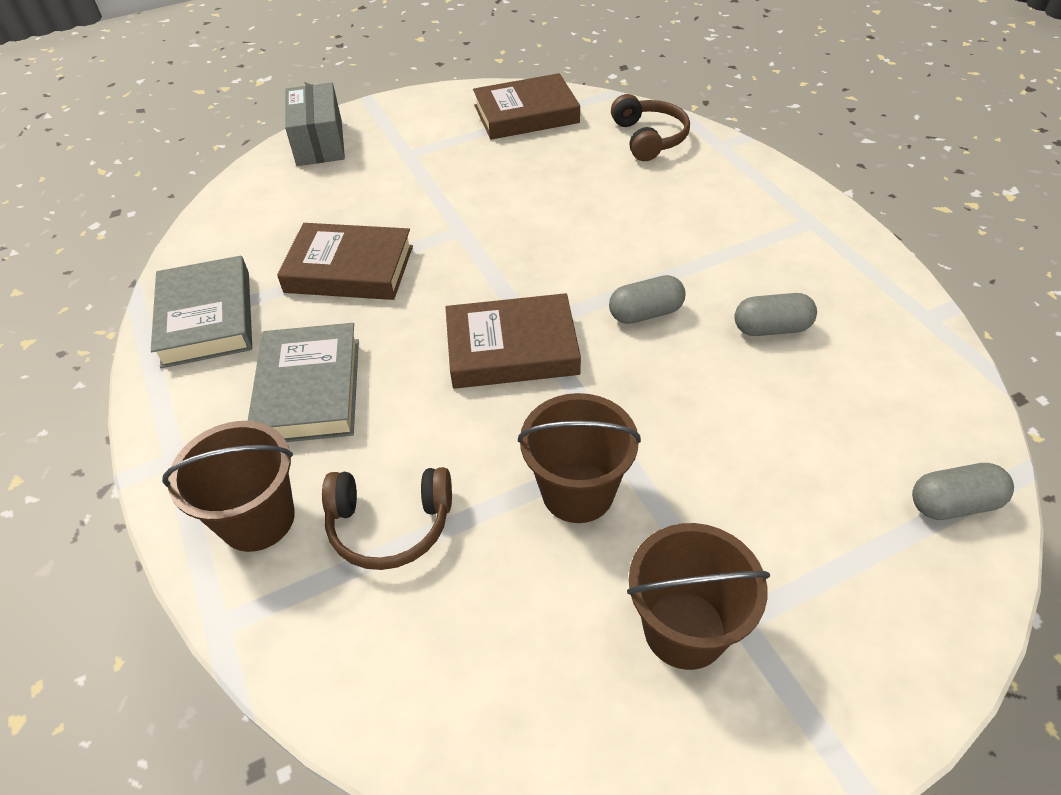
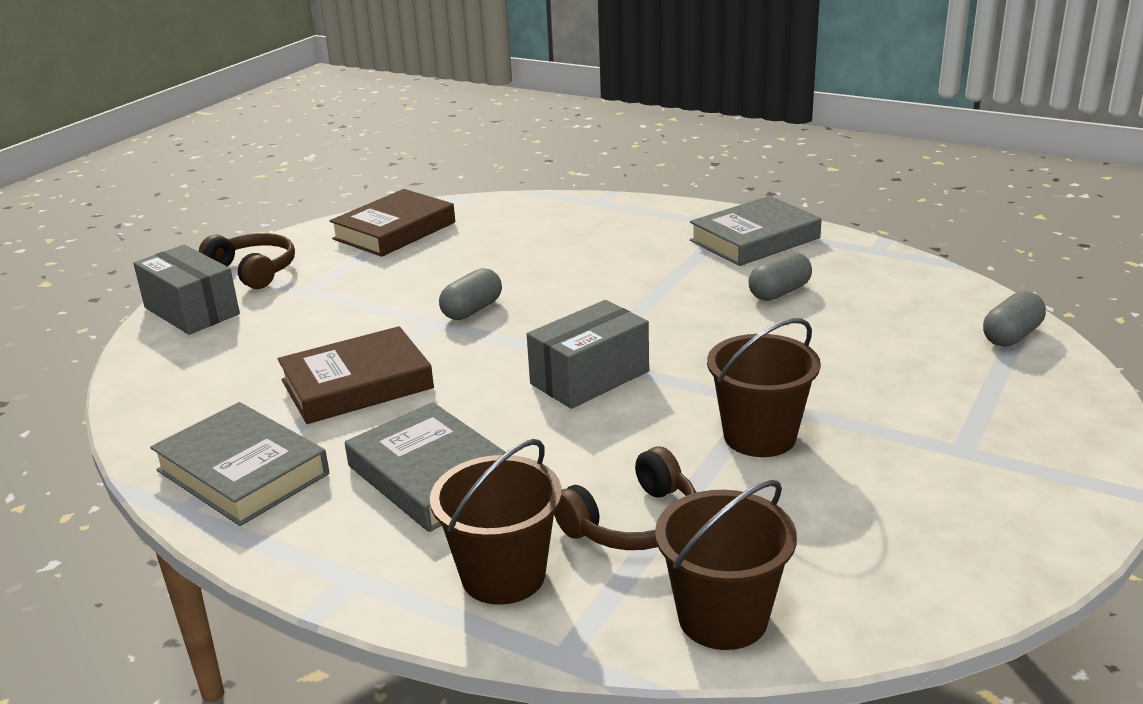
camera: 35 degrees left, 20 degrees down
brown book [445,293,581,389] -> grey box [527,300,649,409]
grey capsule [609,275,685,324] -> grey capsule moved to [439,268,502,320]
brown headphones [611,94,690,161] -> brown headphones moved to [199,233,295,289]
brown bucket [627,523,770,670] -> brown bucket moved to [655,480,797,650]
none -> grey book [690,196,822,266]

